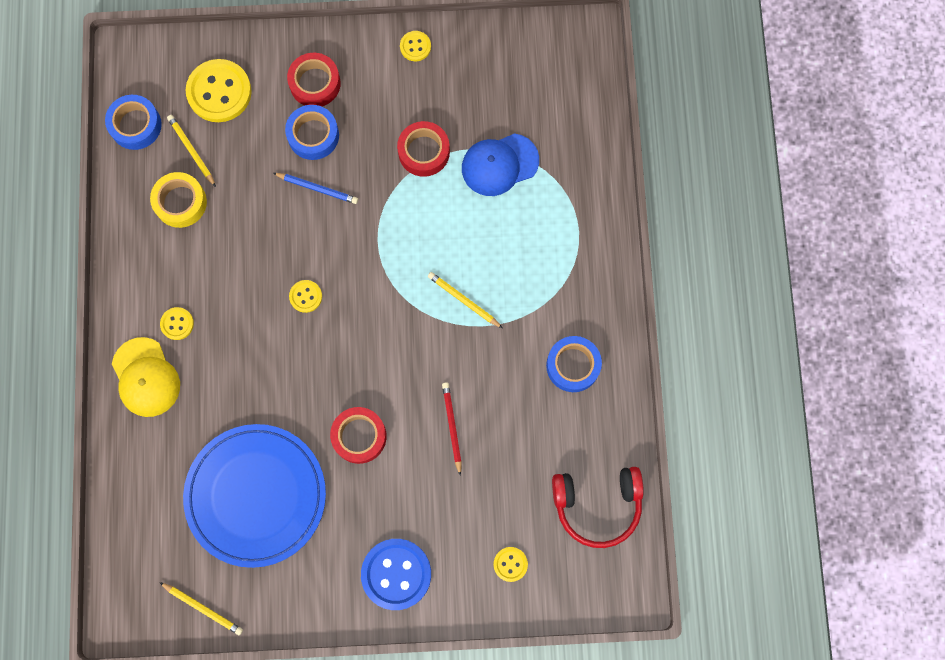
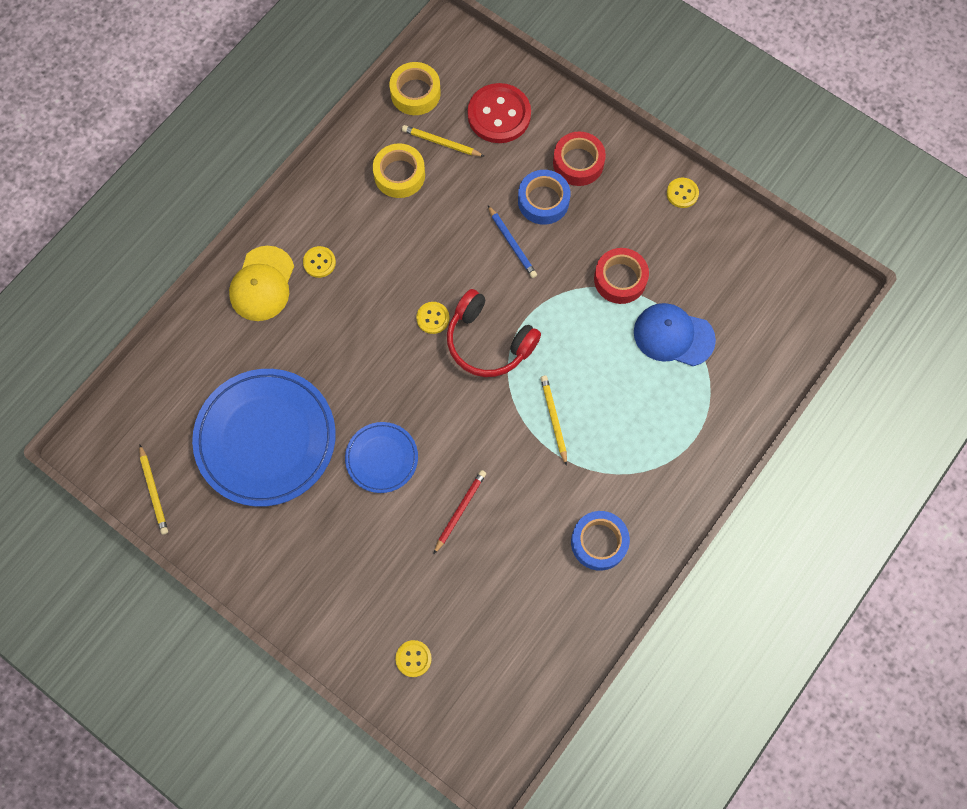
camera: 40 degrees right, 5 degrees down
blue tape [105,95,162,150] -> yellow tape [390,62,441,115]
yellow pencil [167,115,216,187] -> yellow pencil turned 75 degrees counterclockwise [402,125,484,156]
yellow button [186,59,252,122] -> red button [468,83,531,143]
red tape [330,407,387,464] -> blue plate [345,422,418,493]
blue button [361,539,431,610] -> none
red headphones [552,467,644,548] -> red headphones moved to [447,289,541,377]

